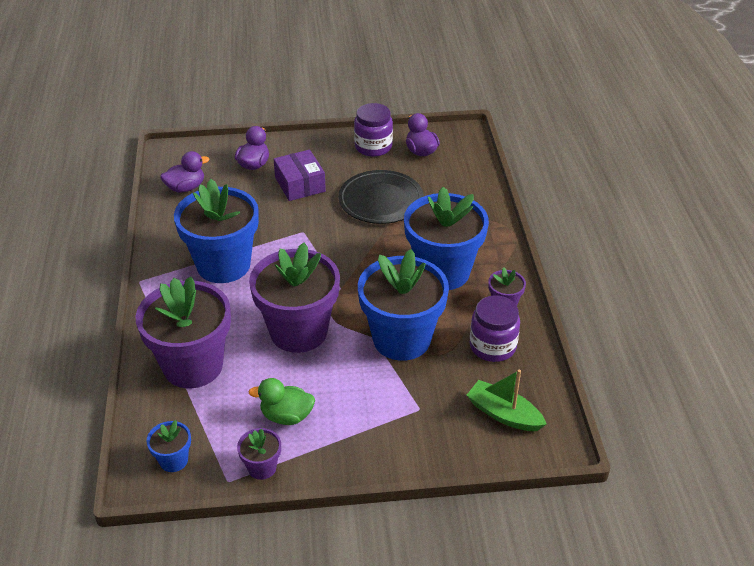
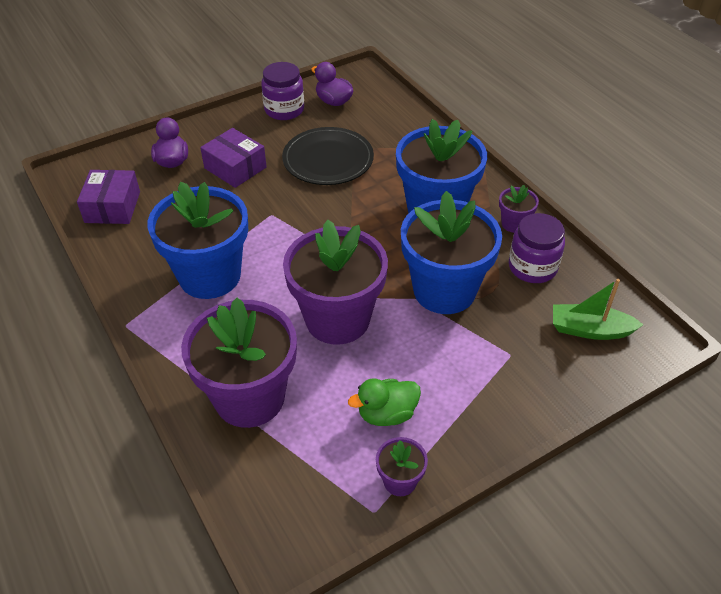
camera: 25 degrees left, 5 degrees up
blue flower pot [146,420,191,472] -> none
purple duck [160,151,209,193] -> purple box [77,170,140,224]

